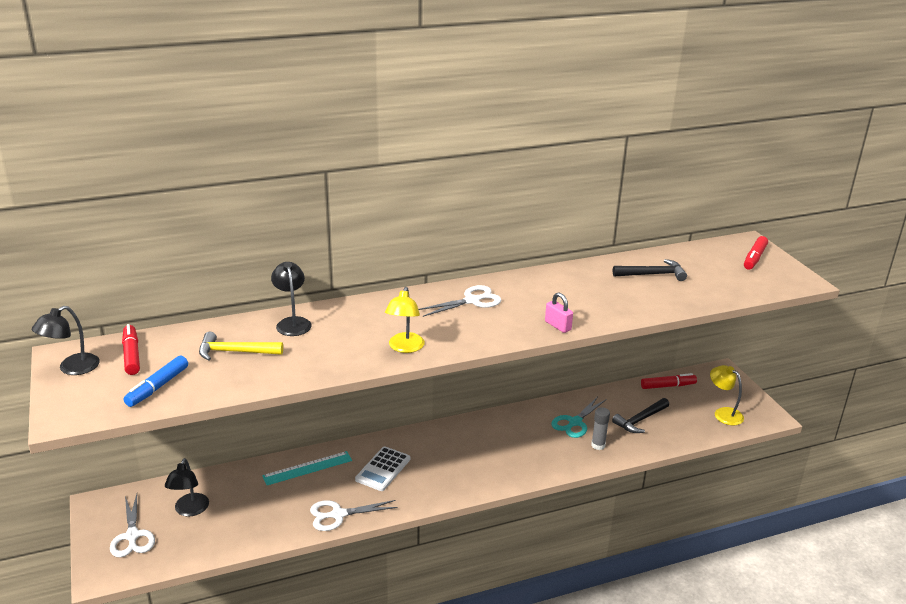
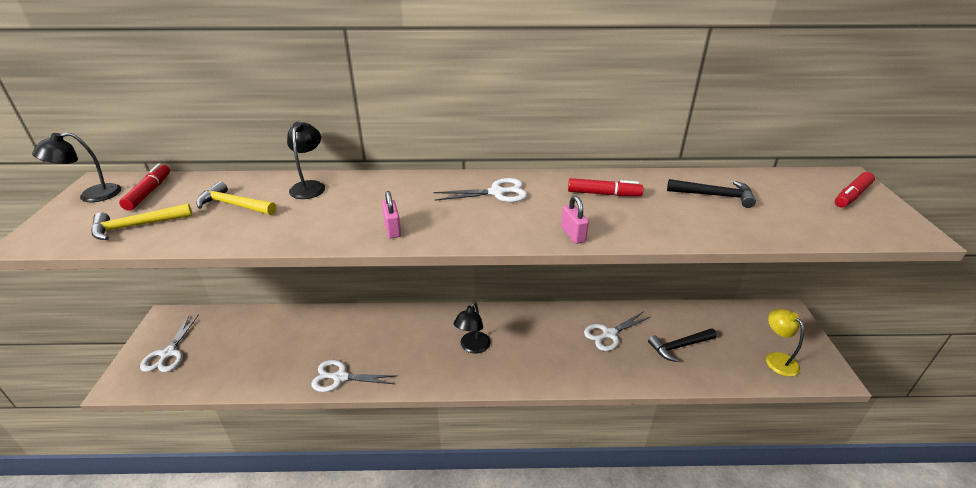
camera: 20 degrees right, 5 degrees up
blue marker [123,355,188,407] -> yellow hammer [91,204,192,240]
black lamp [165,458,209,516] -> black lamp moved to [454,302,490,354]
turquoise ruler [262,451,352,485] -> none
white calculator [355,446,410,491] -> none
yellow lamp [385,287,425,353] -> pink padlock [382,191,401,238]
turquoise scissors [551,396,607,438] -> white scissors [584,311,650,351]
grey glue stick [591,407,610,450] -> none
red marker [641,373,697,389] -> red marker moved to [568,178,644,196]

